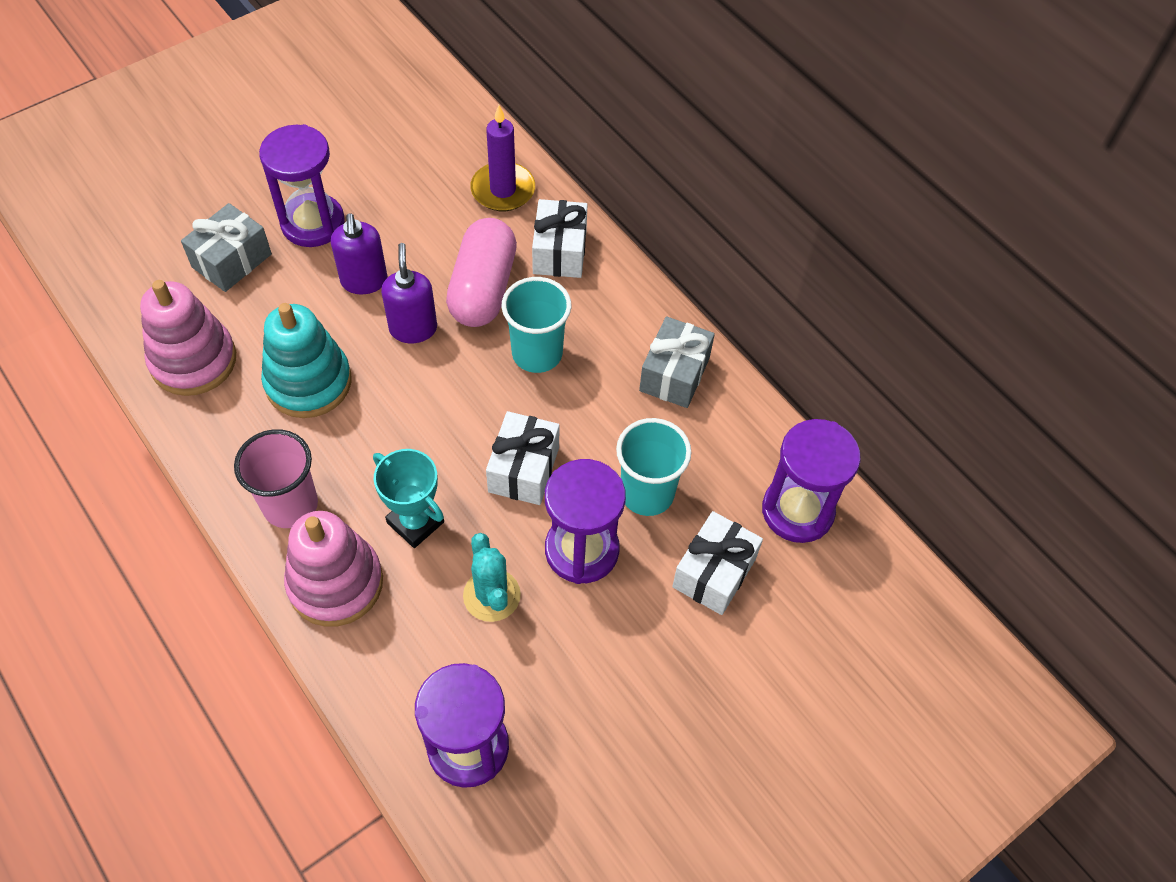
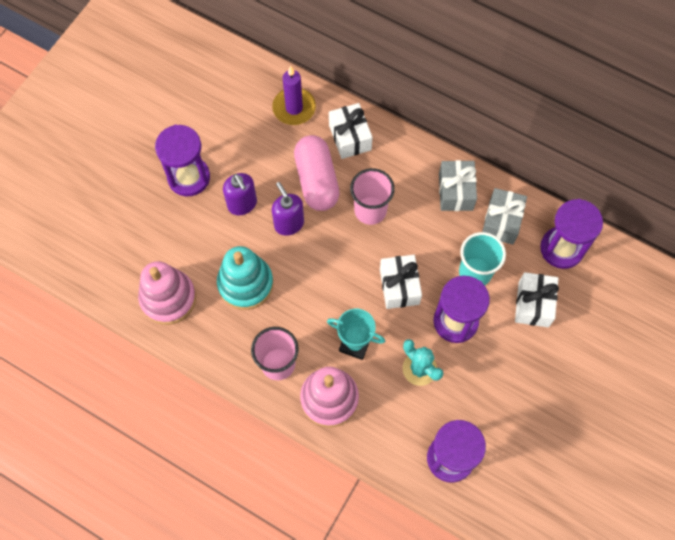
camera: 20 degrees left, 10 degrees up
grey gift [181,203,272,292] -> grey gift moved to [482,188,527,245]
turquoise cup [502,277,571,373] -> pink cup [350,168,395,225]

